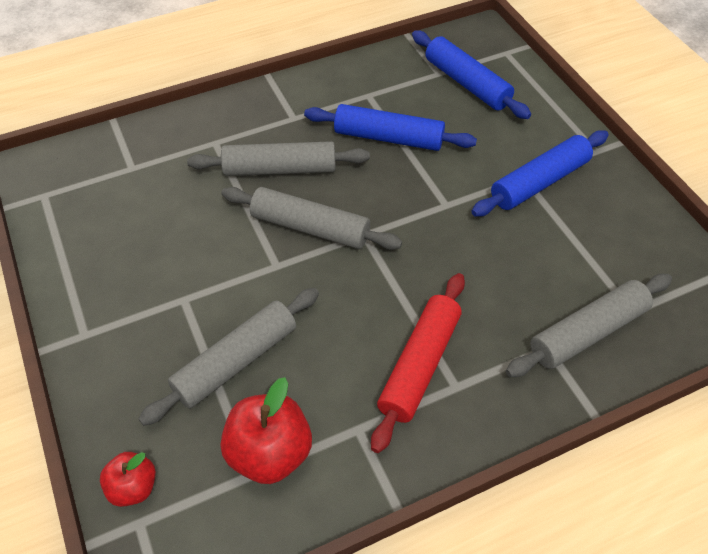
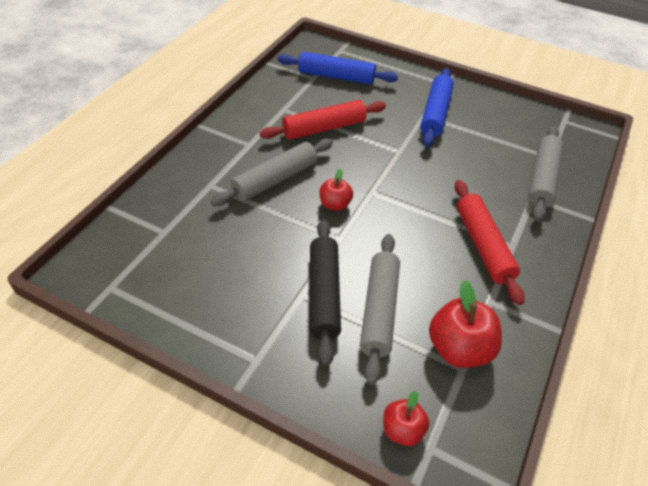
camera: 40 degrees left, 5 degrees down
grey rolling pin [222,187,402,250] -> red apple [320,169,353,211]
blue rolling pin [304,104,477,151] -> red rolling pin [260,100,386,140]
none -> black rolling pin [310,219,341,367]

